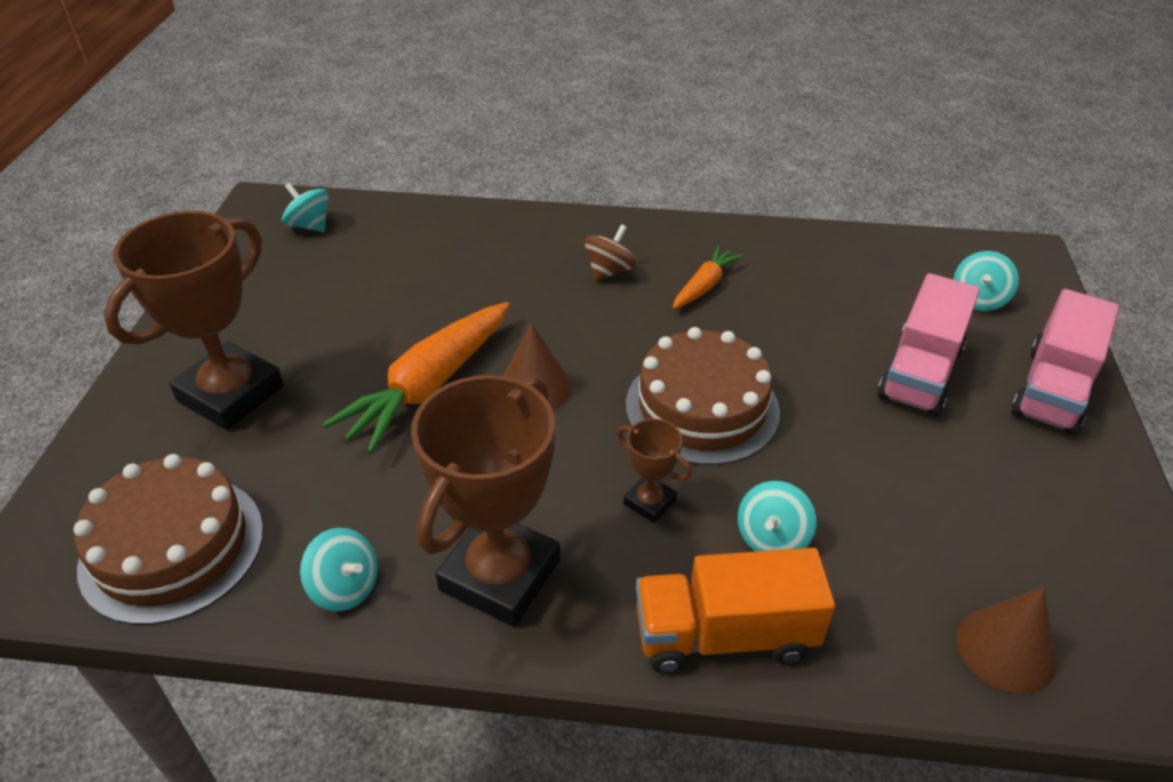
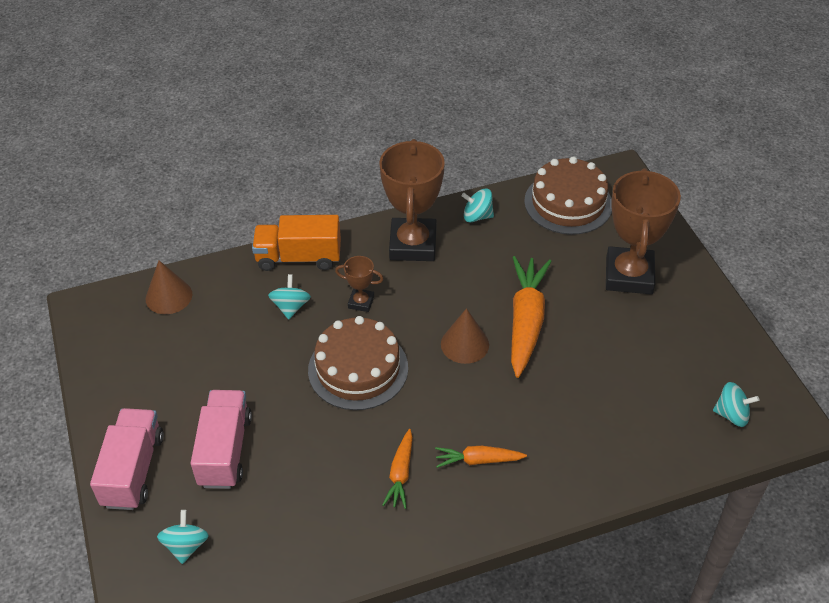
camera: 155 degrees right, 5 degrees up
brown spinning top [584,224,636,281] -> orange carrot [435,446,527,468]
orange truck [636,548,835,673] -> orange truck turned 150 degrees counterclockwise [252,215,341,271]

